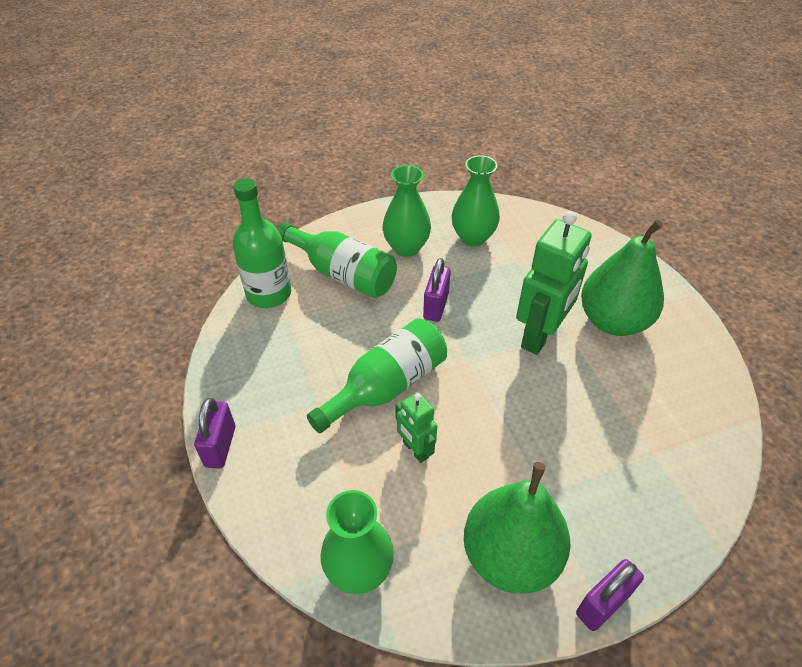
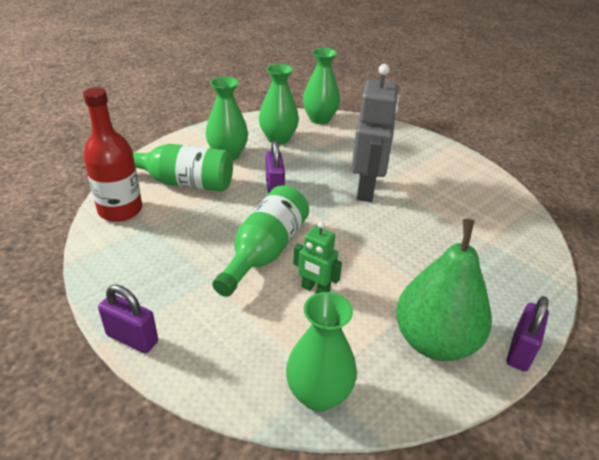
camera: 25 degrees left, 10 degrees down
purple padlock [194,398,235,469] -> purple padlock turned 45 degrees counterclockwise [98,284,158,354]
green bottle [233,178,291,308] -> red bottle [83,87,142,222]
green robot [516,211,591,355] -> grey robot [351,64,399,202]
green pear [581,219,664,336] -> none
none -> green vase [303,48,340,124]

